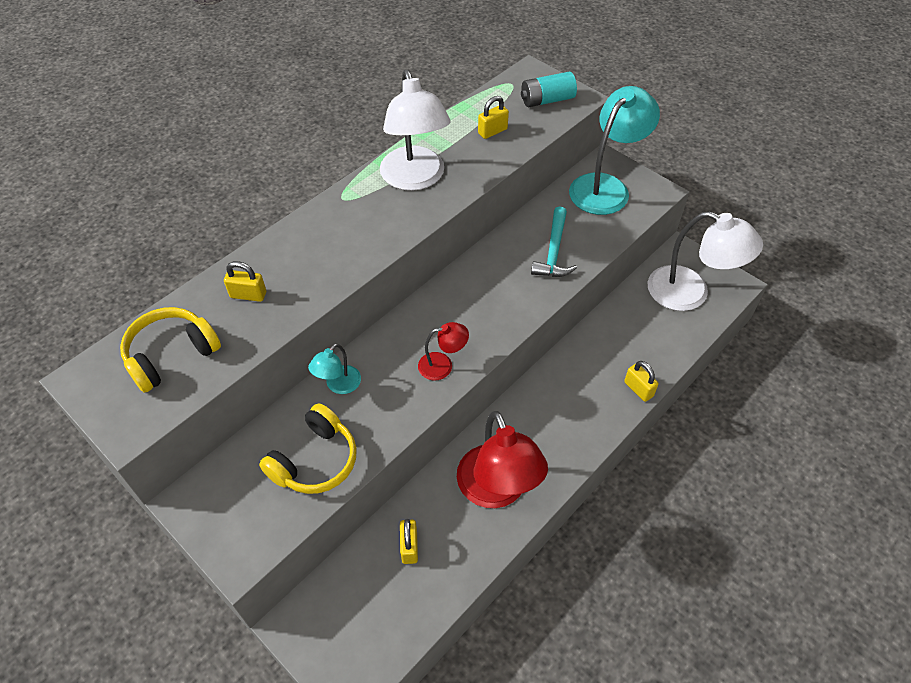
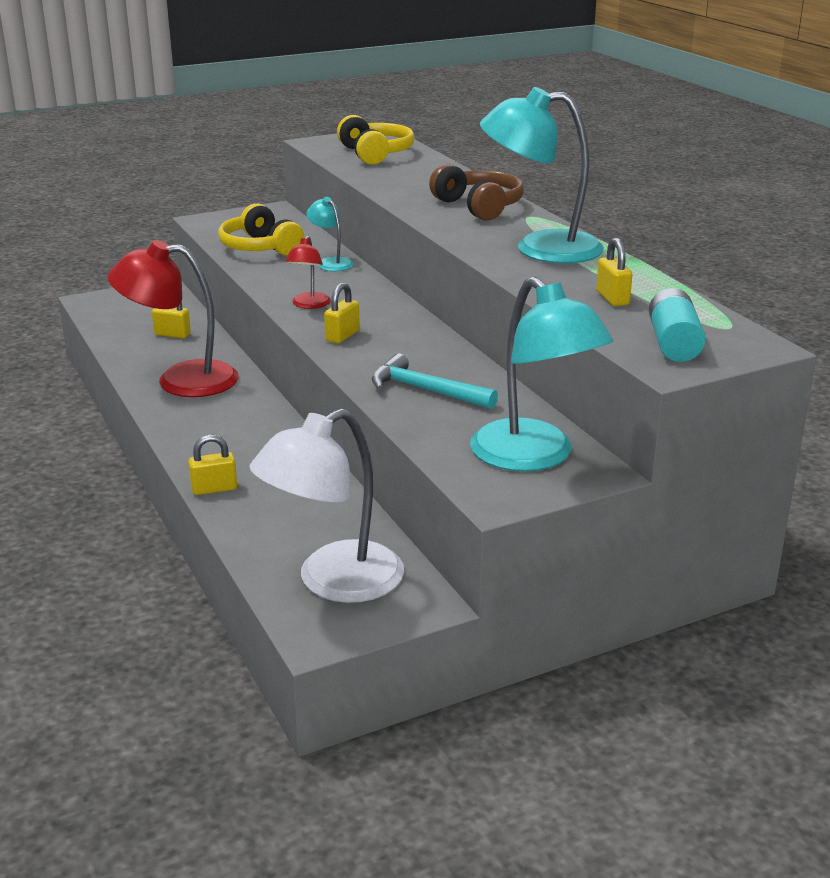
camera: 110 degrees right, 25 degrees down
yellow padlock [224,261,266,302] -> yellow padlock moved to [324,282,360,344]
white lamp [380,69,451,191] -> turquoise lamp [480,87,604,264]
none -> brown headphones [429,164,524,221]

